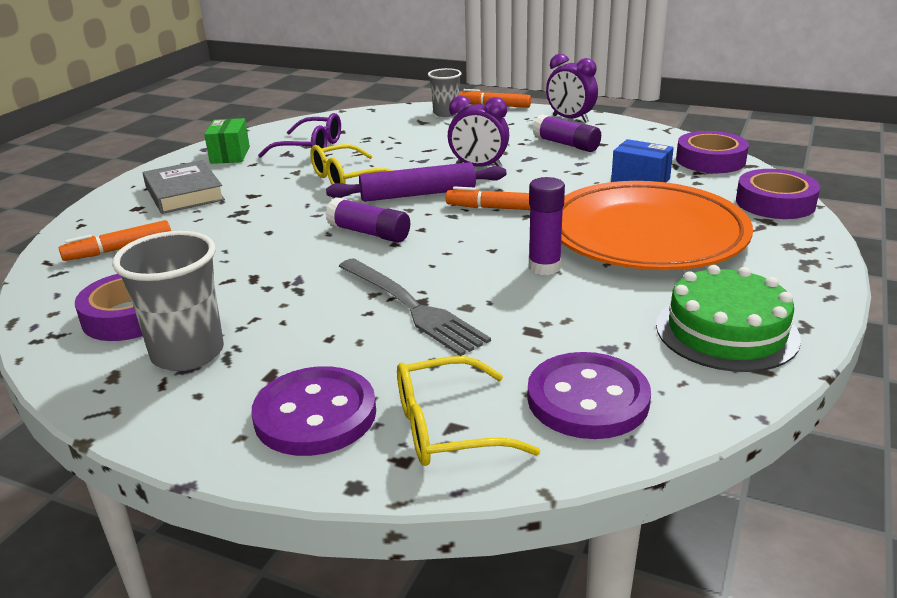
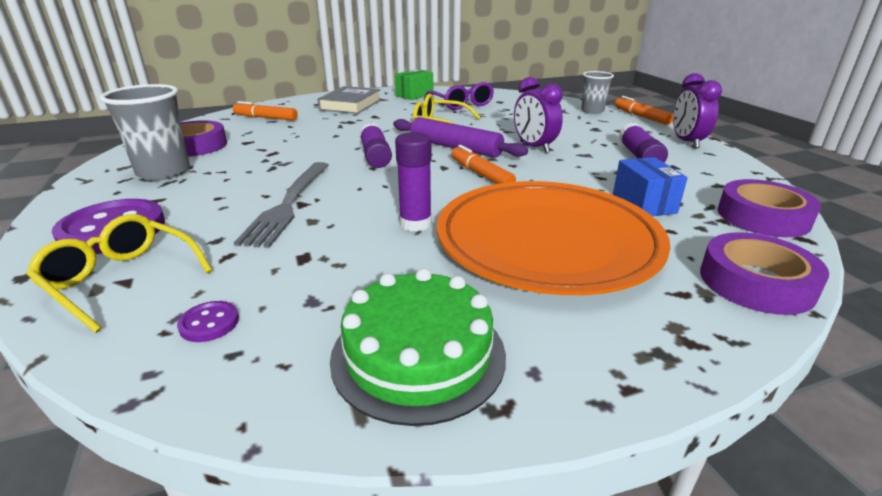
camera: 45 degrees right, 0 degrees up
purple button [527,352,651,439] -> purple button [177,301,239,342], size x0.44

